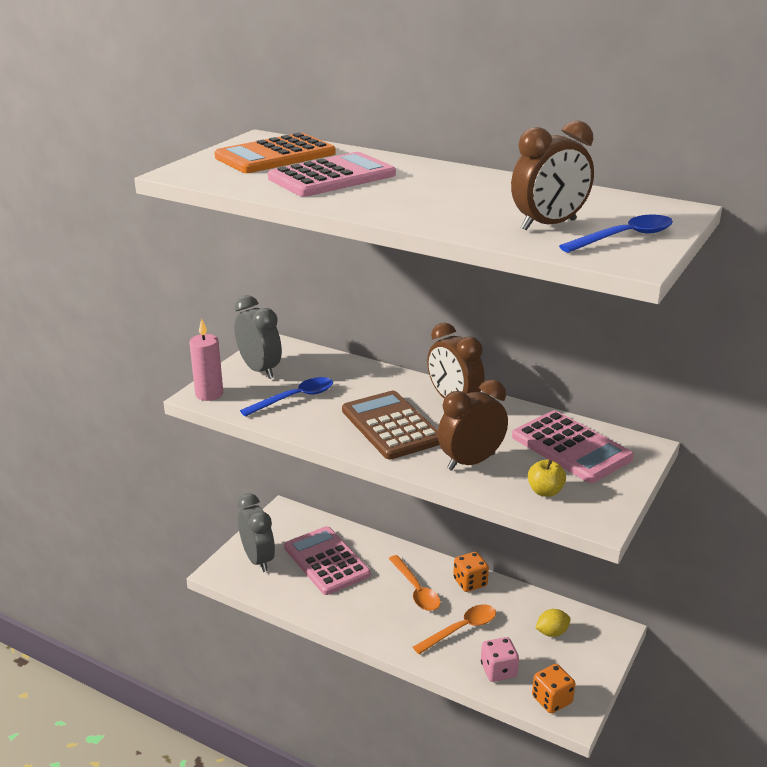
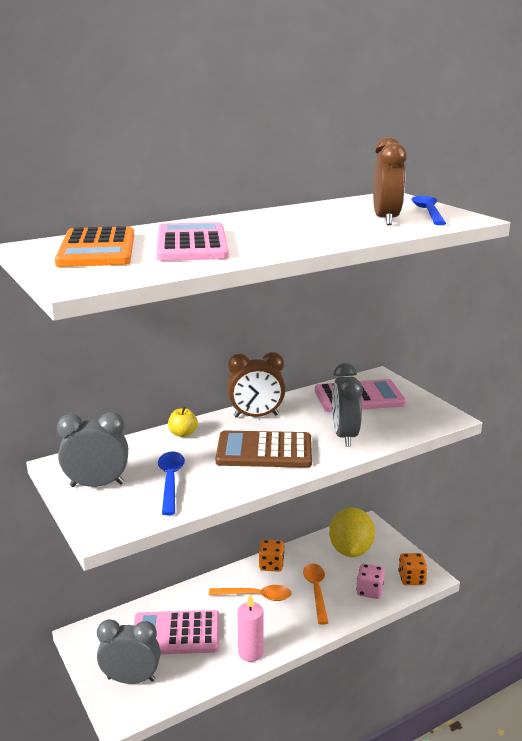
camera: 60 degrees left, 5 degrees down
pink candle [189,319,223,401] -> pink candle moved to [238,593,264,662]
brown clock [438,379,508,471] -> grey clock [332,363,363,446]
yellow apple [528,460,566,497] -> yellow apple moved to [168,406,198,437]
yellow lemon [535,609,571,637] -> yellow lemon [329,508,375,557], size x2.14

